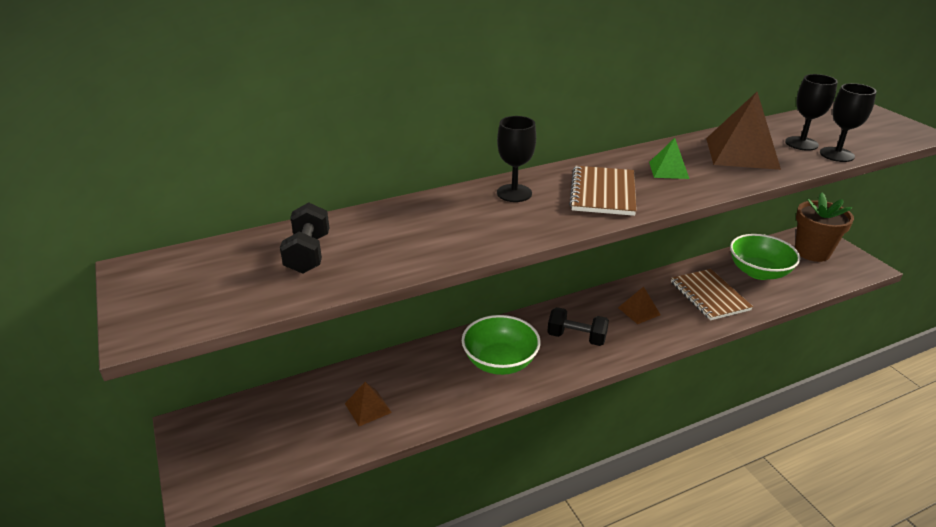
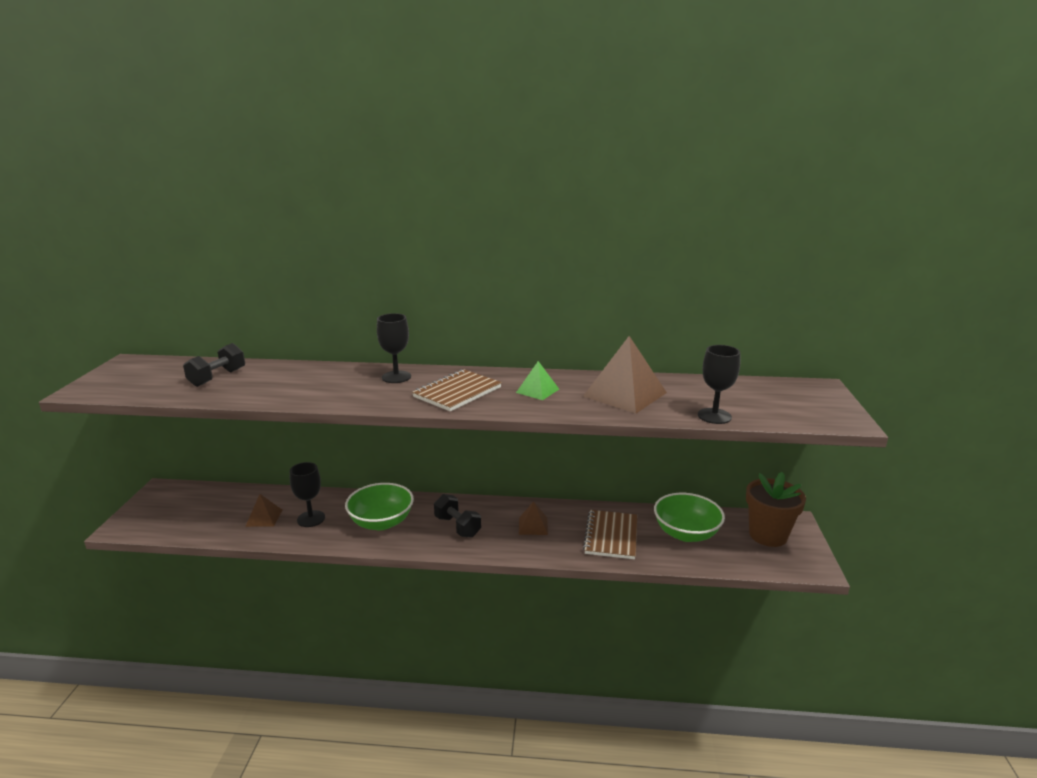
camera: 30 degrees right, 10 degrees down
black goblet [785,74,838,151] -> black goblet moved to [290,462,325,527]

